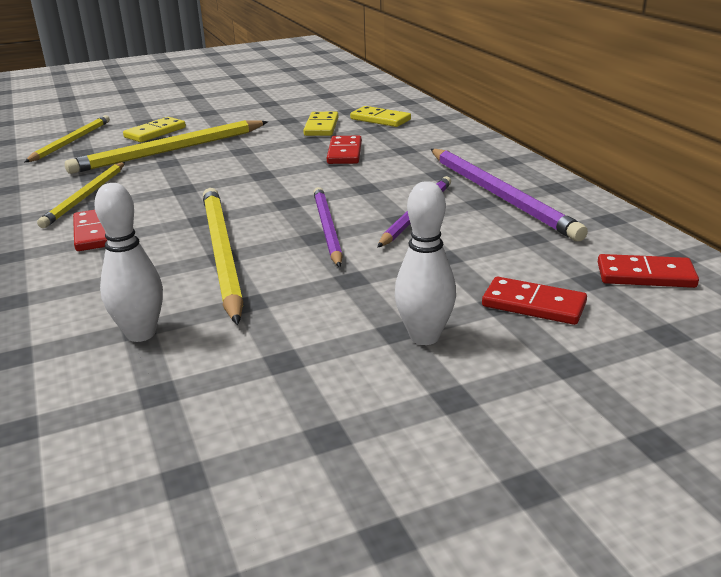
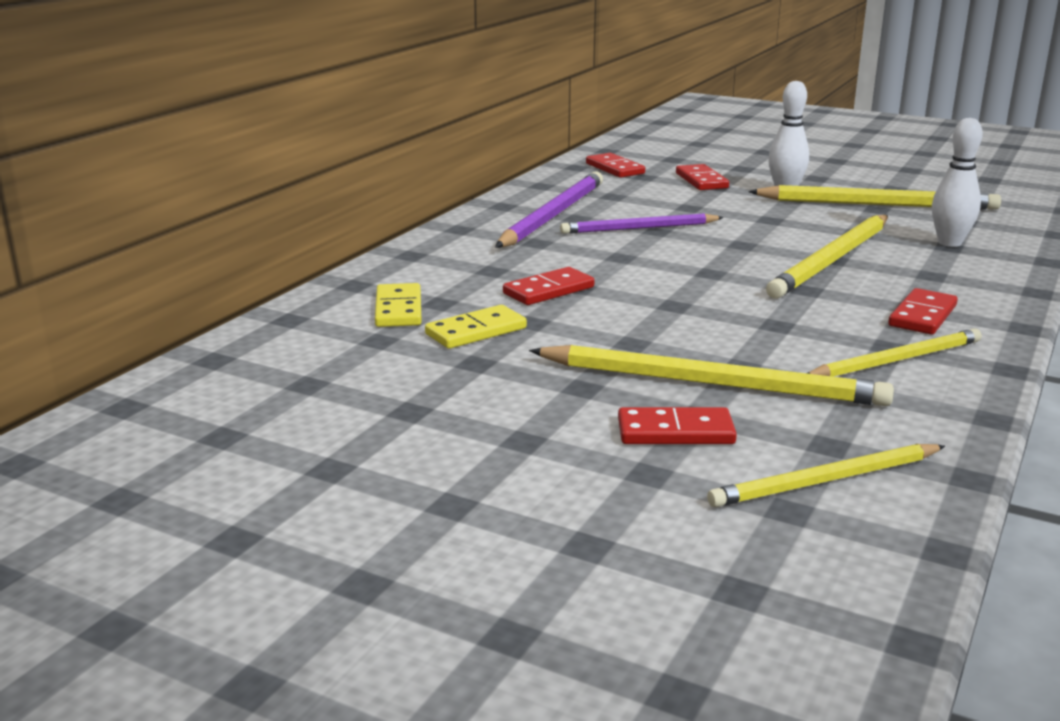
camera: 130 degrees left, 5 degrees down
yellow domino [123,117,186,142] -> red domino [618,407,737,444]
purple pencil [313,187,343,268] -> none
none -> yellow pencil [748,185,1001,209]

